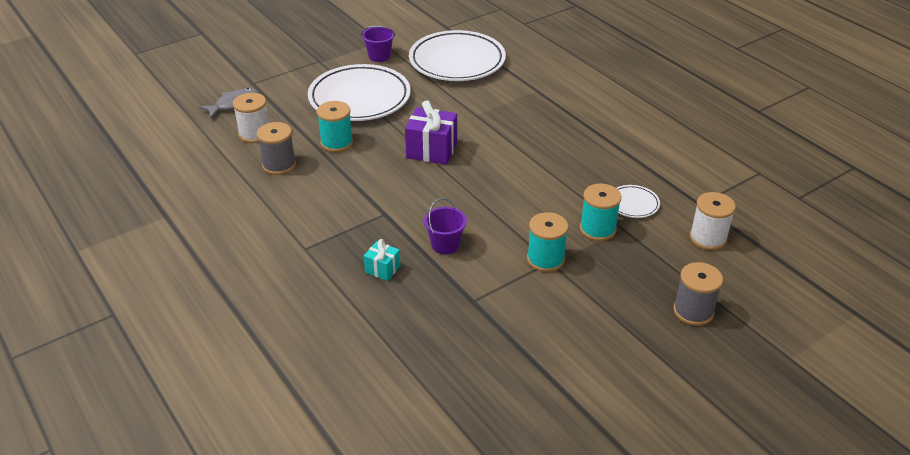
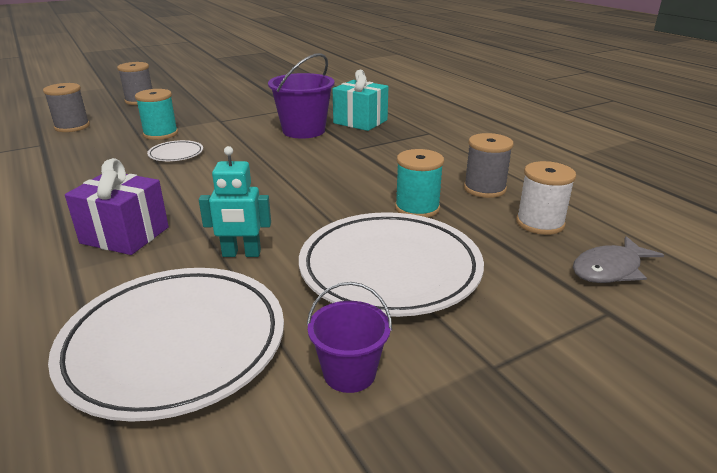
camera: 175 degrees left, 10 degrees down
turquoise gift [364,239,400,281] -> turquoise gift [333,70,388,131], size x1.84
purple gift [405,100,457,165] -> purple gift moved to [65,158,169,255]
purple bucket [424,198,467,255] -> purple bucket [268,53,334,139], size x1.69
turquoise spool [527,212,568,272] -> none
white plate [617,185,660,218] -> white plate moved to [147,140,203,161]
white spool [690,192,736,250] -> grey spool [43,83,90,132]
none -> turquoise robot [199,146,271,257]

